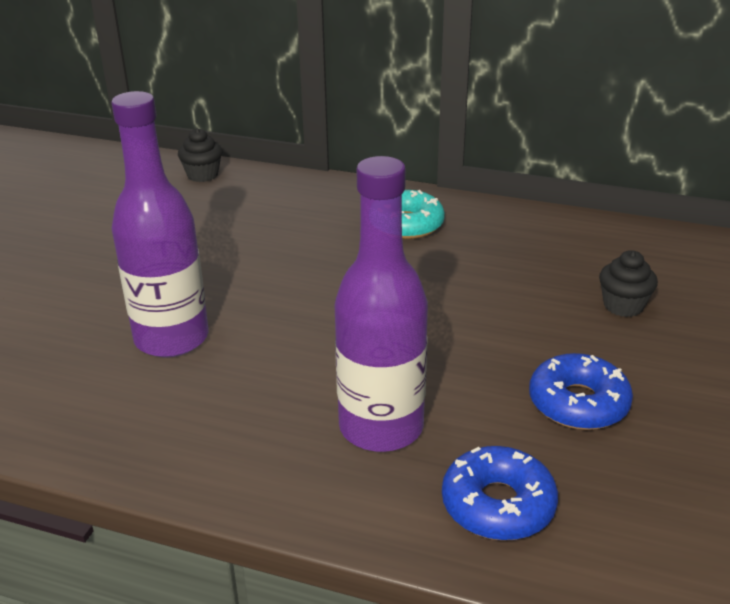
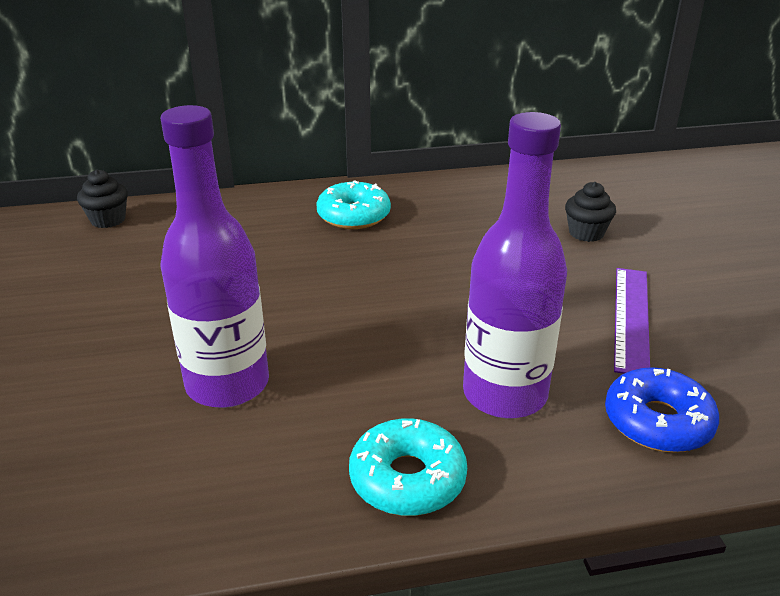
camera: 30 degrees left, 0 degrees up
blue donut [529,353,633,430] -> purple ruler [614,268,650,374]
none -> turquoise donut [349,418,467,516]

